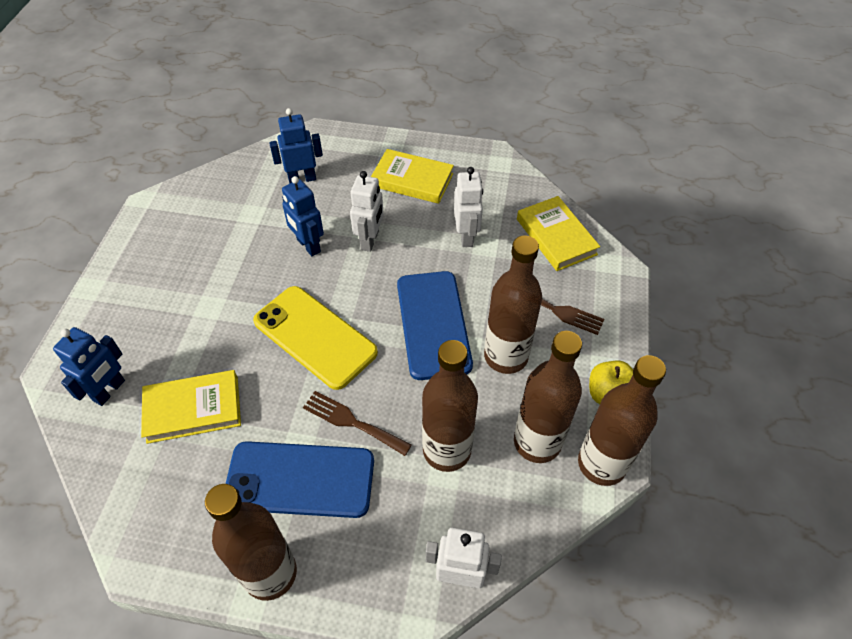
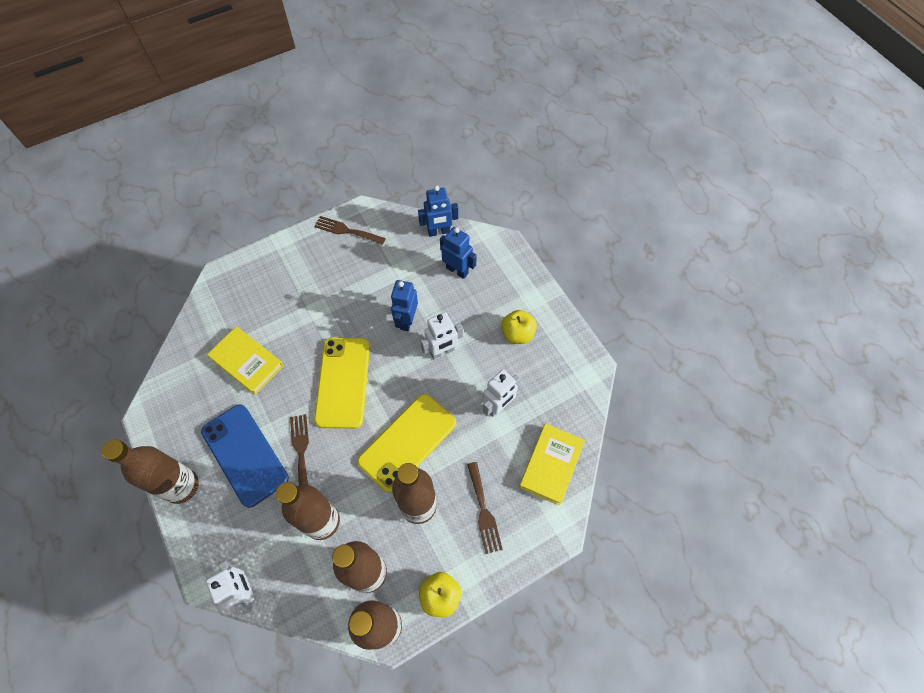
camera: 50 degrees right, 10 degrees up
blue robot [53,327,125,406] -> blue robot moved to [418,186,458,237]
yellow book [371,149,454,204] -> yellow apple [501,310,537,344]
blue phone [397,271,473,380] -> yellow phone [357,394,456,493]
none -> brown fork [314,216,386,245]

